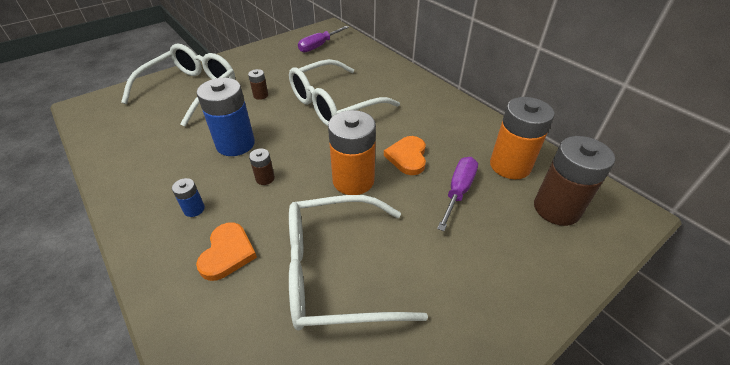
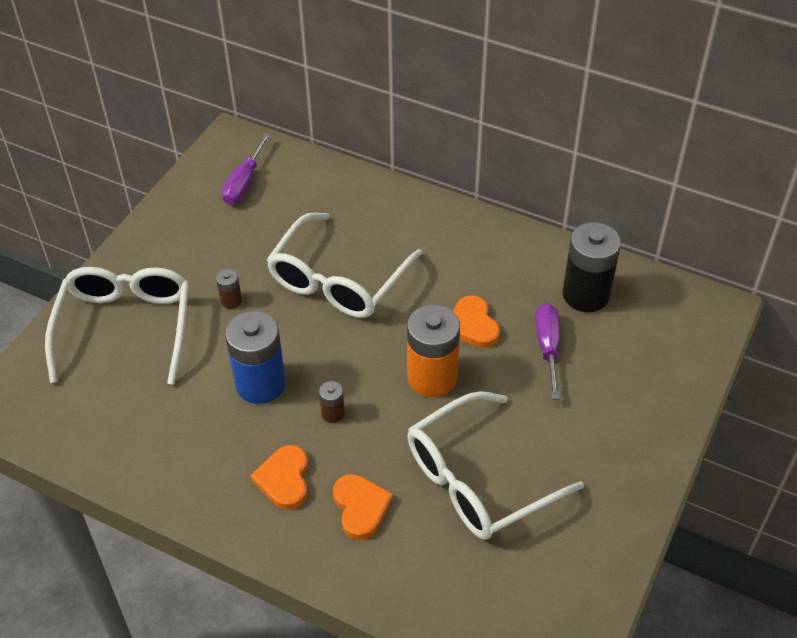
camera: 25 degrees left, 5 degrees up
blue battery [172,178,205,217] -> orange heart [251,445,308,510]
orange battery [490,97,555,179] -> black battery [562,222,621,312]
brown battery [534,136,615,226] -> none

